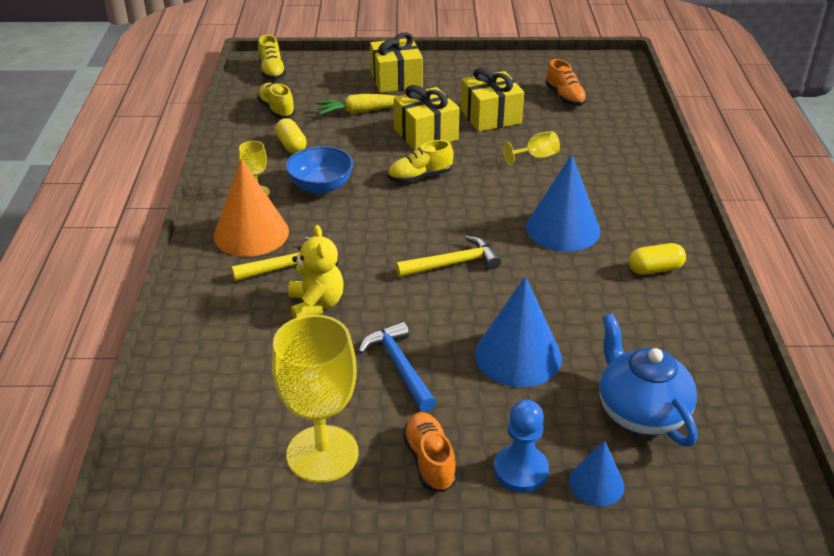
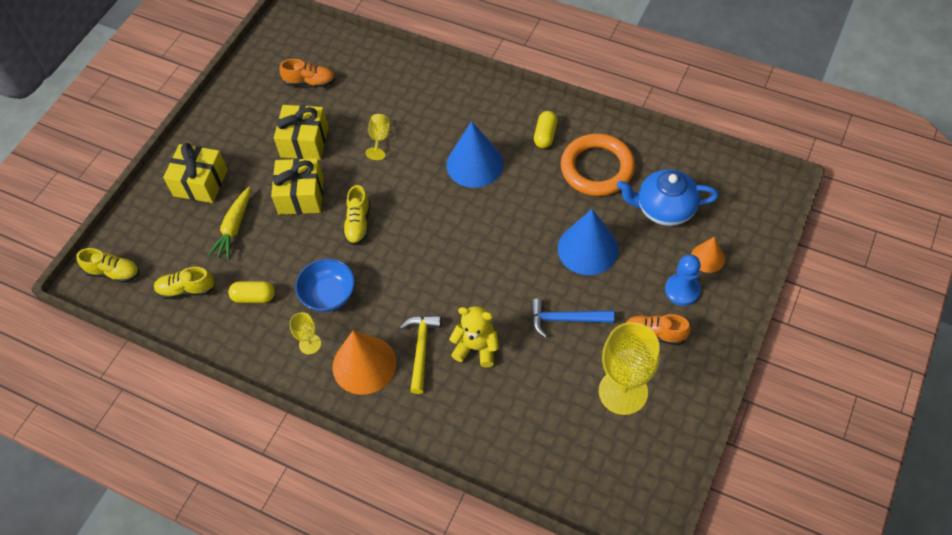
camera: 60 degrees left, 20 degrees up
yellow hammer [395,236,501,277] -> none
blue cone [569,440,625,507] -> orange cone [691,237,725,273]
none -> orange ring [561,133,635,196]

